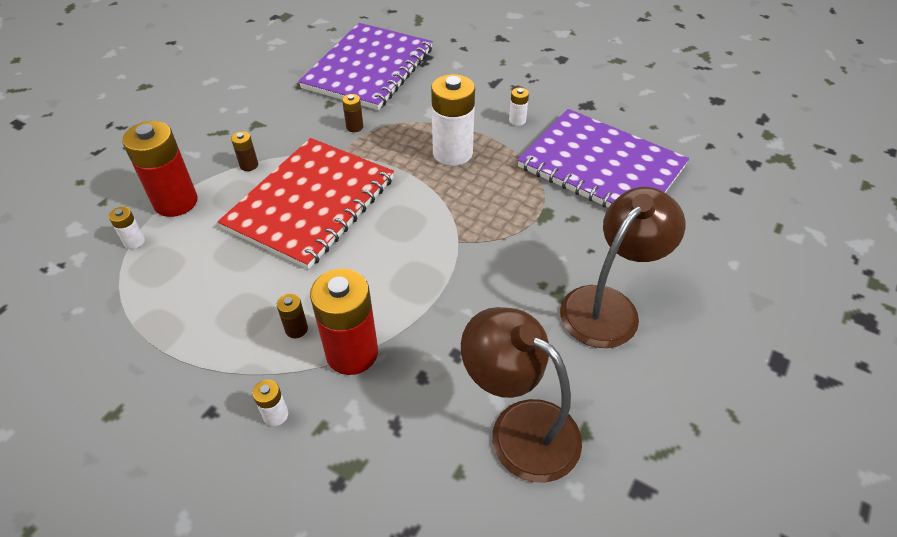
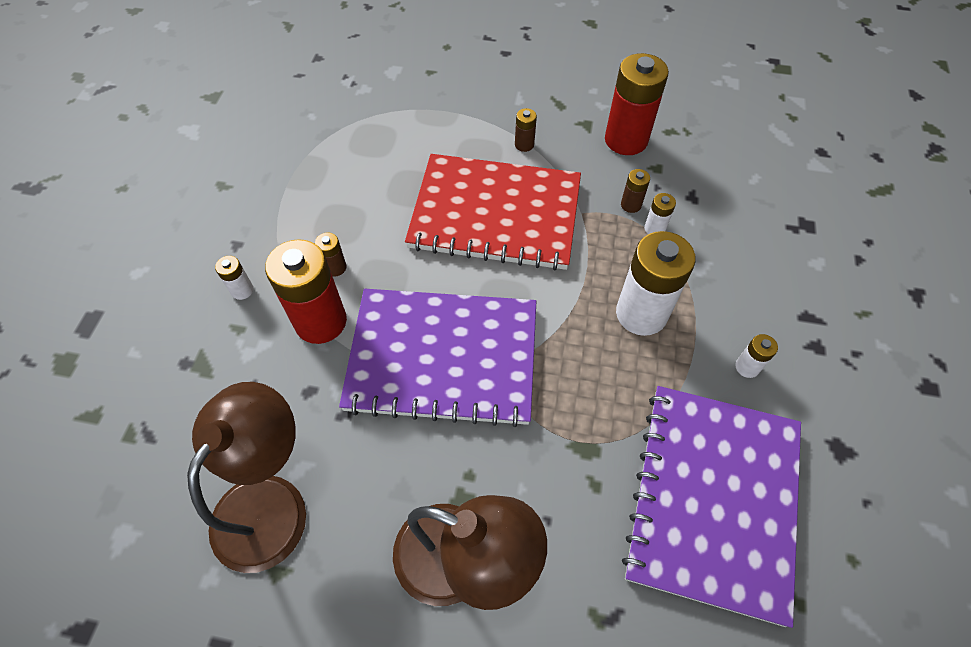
camera: 70 degrees right, 10 degrees up
white battery [109,207,145,249] -> white battery moved to [644,193,676,234]
red battery [122,121,198,217] -> red battery moved to [605,53,669,155]
purple notebook [298,23,433,110] -> purple notebook moved to [339,289,536,427]

